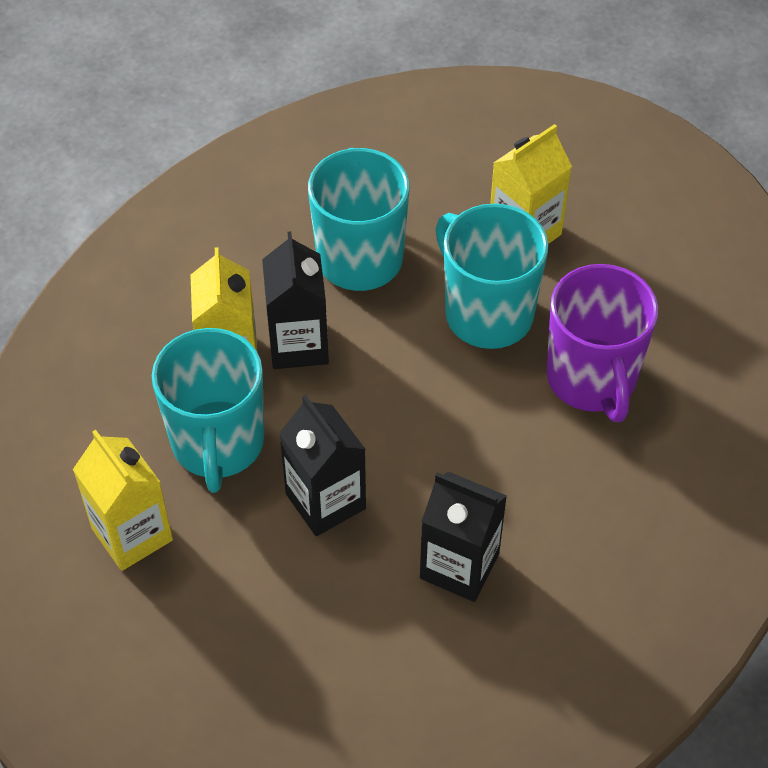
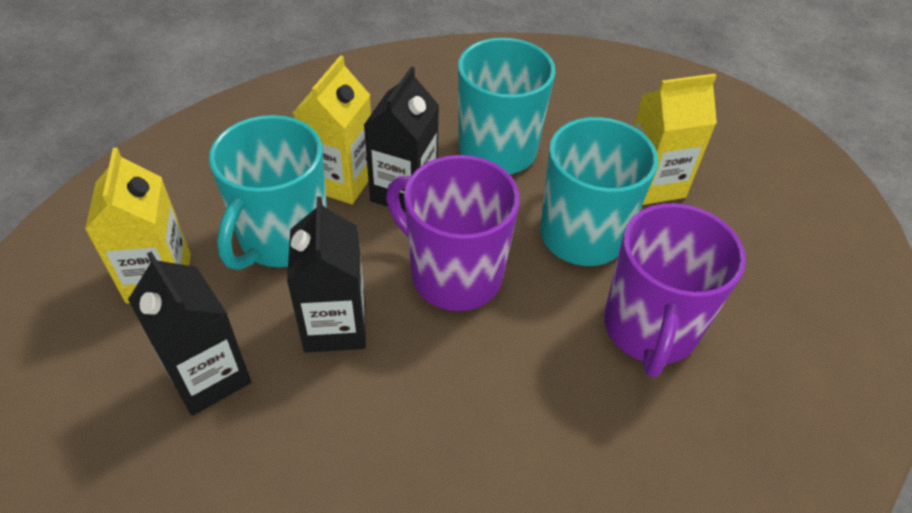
camera: 25 degrees right, 5 degrees down
black carton [420,471,507,602] -> black carton moved to [128,252,251,416]
none -> purple mug [386,155,520,311]

